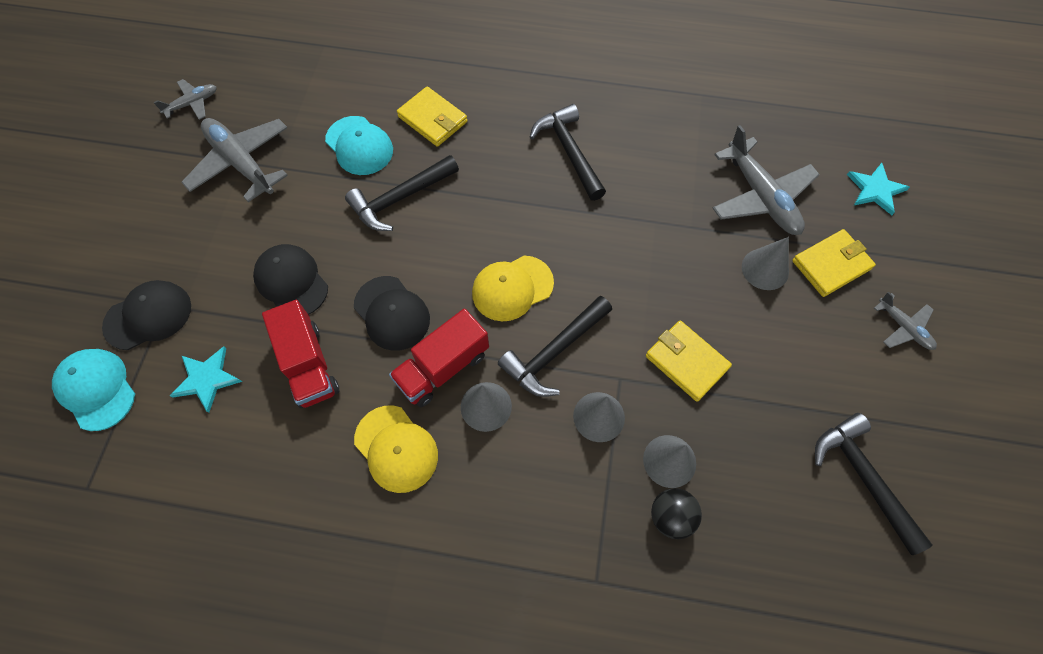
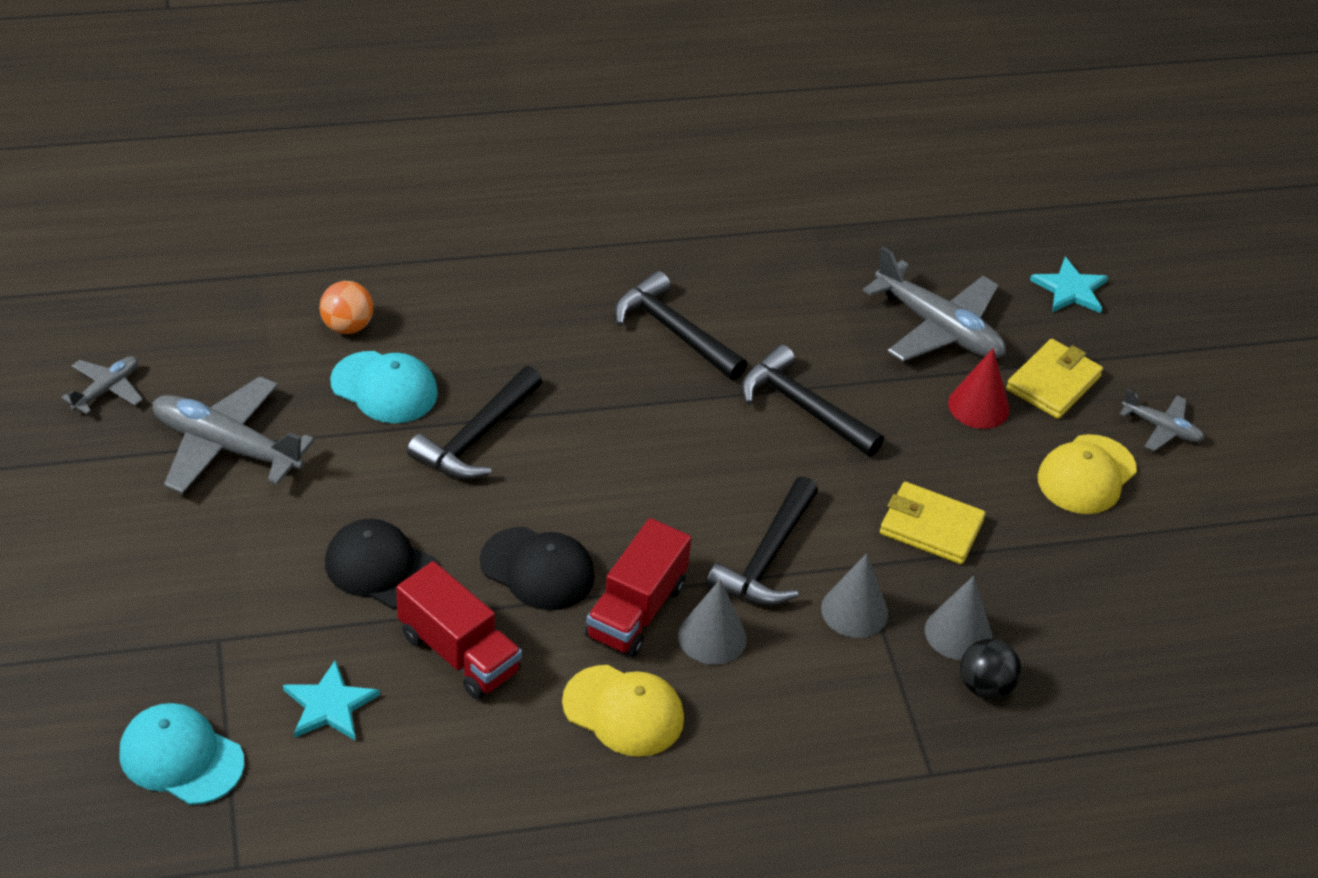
camera: 25 degrees left, 20 degrees down
black cap [102,280,191,350] -> none
yellow wallet [397,87,467,147] -> none
yellow cap [472,256,554,321] -> yellow cap moved to [1038,434,1137,514]
grey cone [742,237,789,290] -> red cone [948,348,1010,429]
black hammer [815,413,932,555] -> black hammer moved to [741,345,884,456]
none -> orange ball [320,281,373,334]

